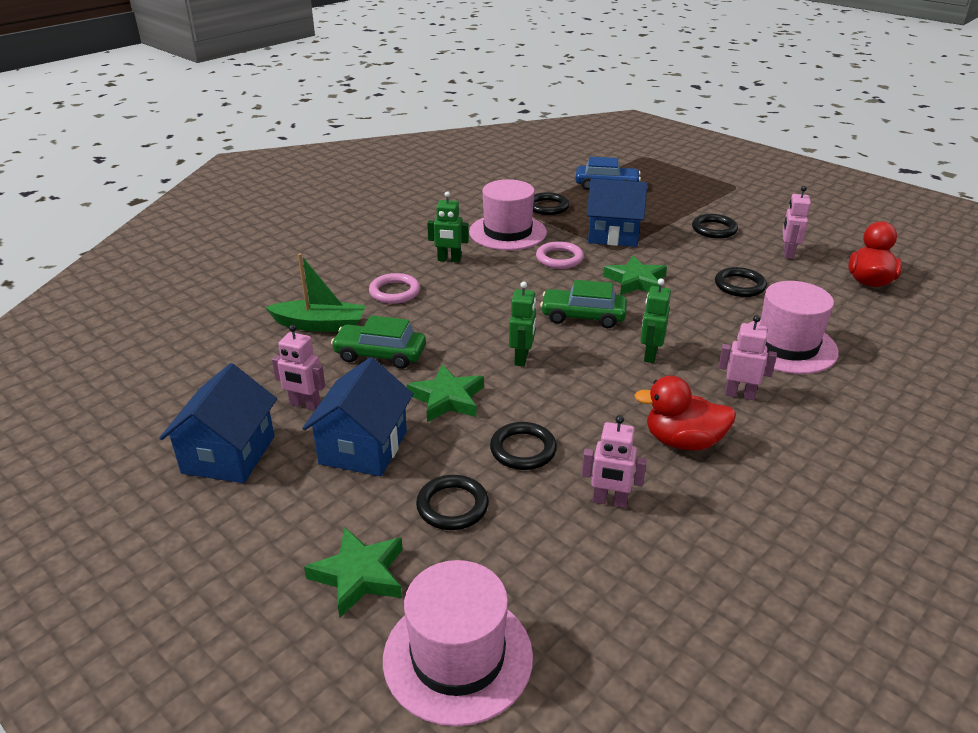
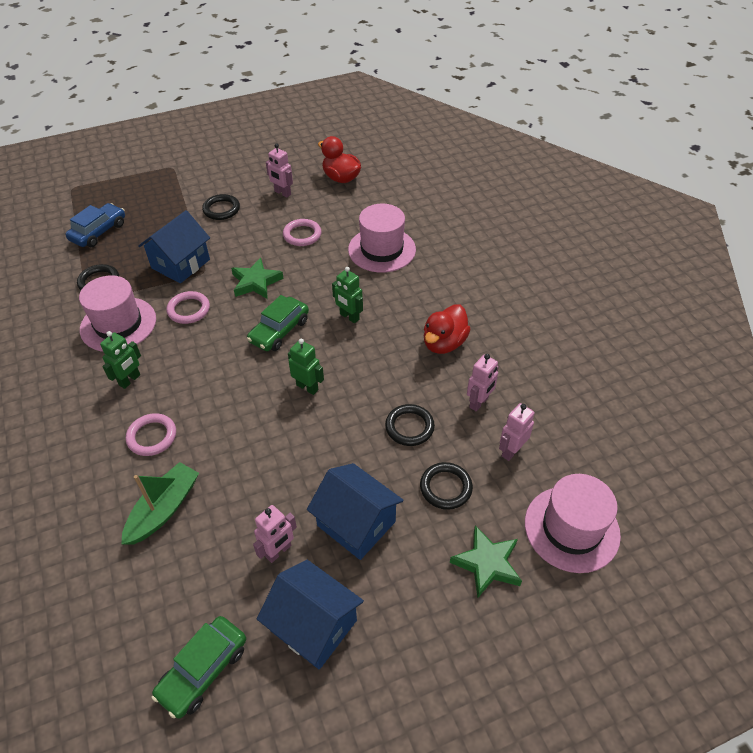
camera: 65 degrees left, 15 degrees up
green car [331,315,426,369] -> green car moved to [151,616,246,718]
green star [407,364,484,422] -> none
black ring [715,267,767,297] -> pink ring [283,219,321,246]
pink robot [718,315,777,400] -> pink robot moved to [499,403,535,461]

